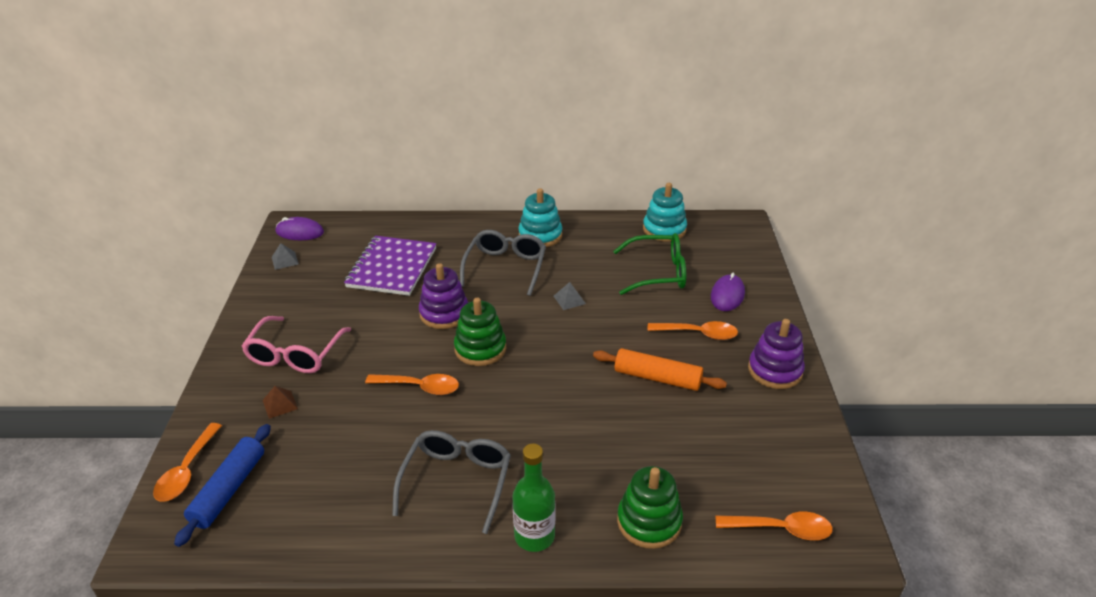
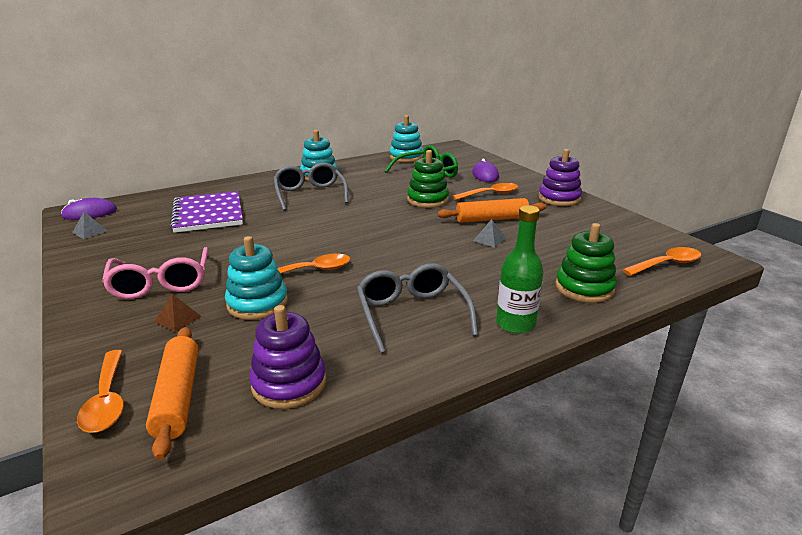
camera: 30 degrees left, 10 degrees down
blue rolling pin [174,424,271,547] -> orange rolling pin [146,327,198,460]
purple stacking toy [419,263,468,329] -> purple stacking toy moved to [249,305,326,409]
green stacking toy [454,298,506,366] -> green stacking toy moved to [407,150,449,208]
grey pyramid [554,282,586,310] -> grey pyramid moved to [473,219,507,248]
none -> turquoise stacking toy [225,236,288,320]

